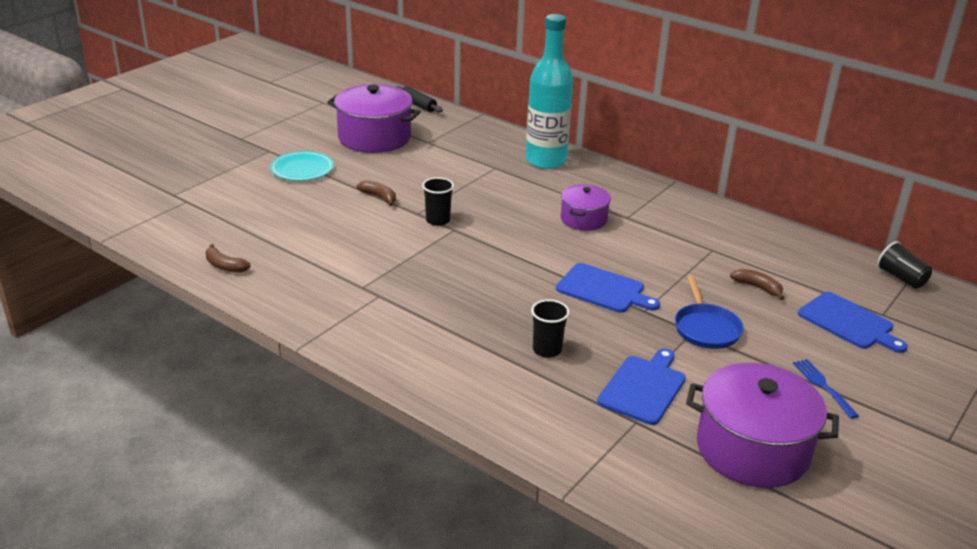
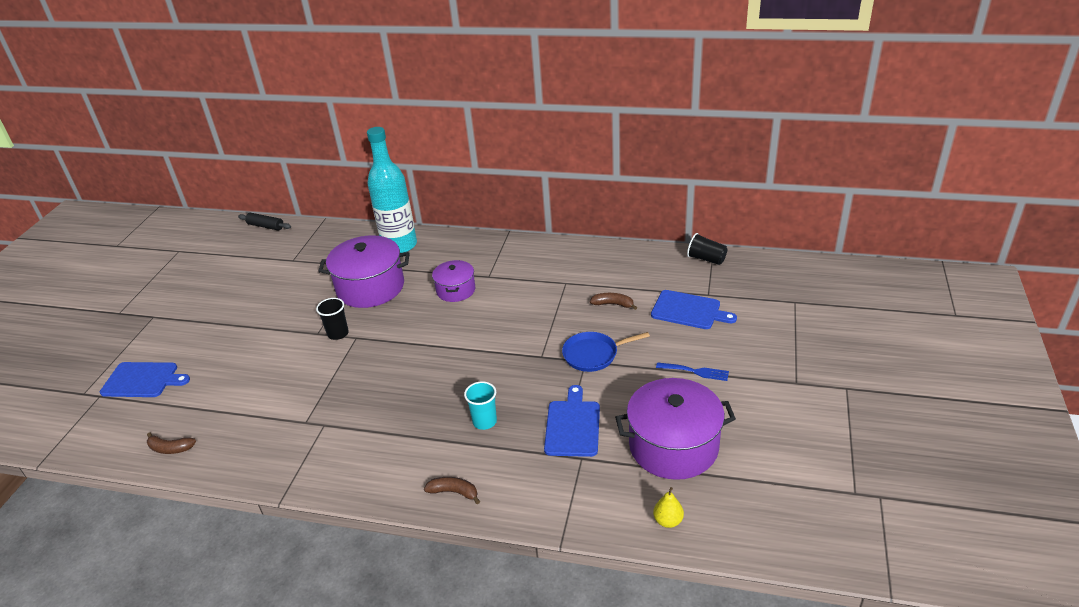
camera: 20 degrees left, 5 degrees up
turquoise plate [270,151,334,181] -> none
purple pot [327,84,421,153] -> purple pot moved to [318,235,410,308]
brown banana [356,180,396,206] -> brown banana moved to [424,477,480,504]
black cup [531,299,570,358] -> turquoise cup [464,381,497,430]
blue cutting board [556,263,660,313] -> blue cutting board moved to [100,362,190,397]
blue pan [675,276,744,349] -> blue pan turned 105 degrees clockwise [562,332,650,372]
blue fork [793,359,859,419] -> blue fork turned 150 degrees clockwise [656,362,729,381]
none -> yellow pear [653,487,684,528]

